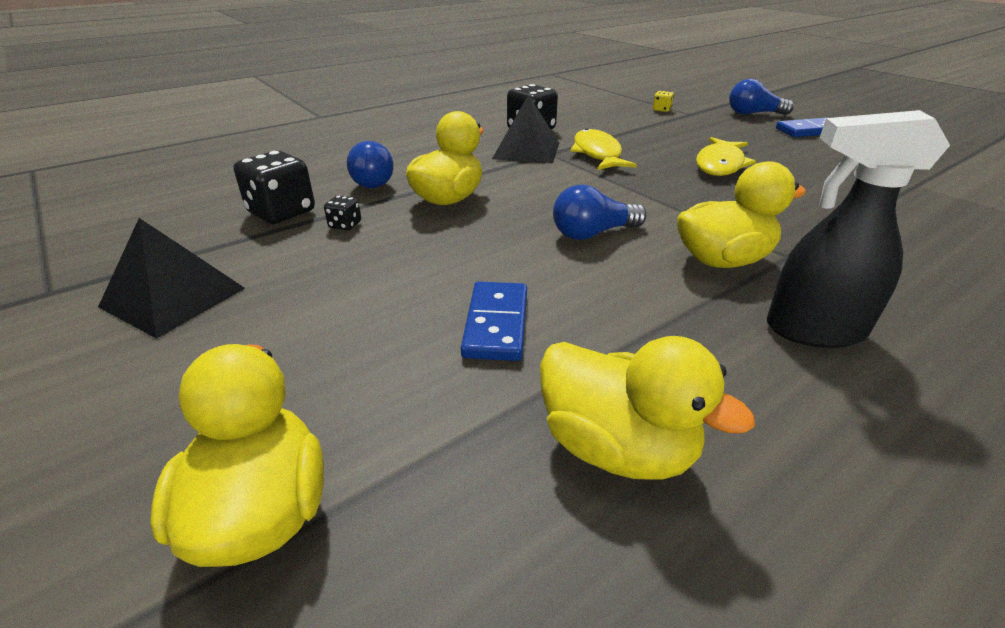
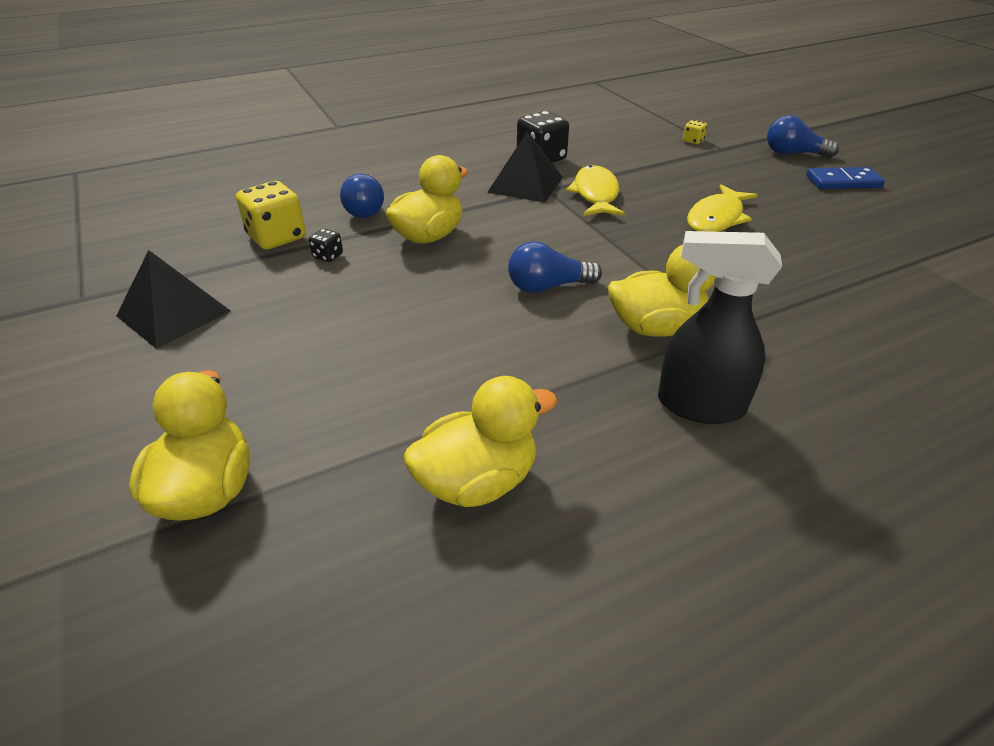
camera: 10 degrees right, 5 degrees up
black dice [234,151,315,224] -> yellow dice [236,181,306,250]
blue domino [461,281,527,361] -> none
yellow duck [540,336,755,480] -> yellow duck turned 75 degrees counterclockwise [404,376,558,507]

